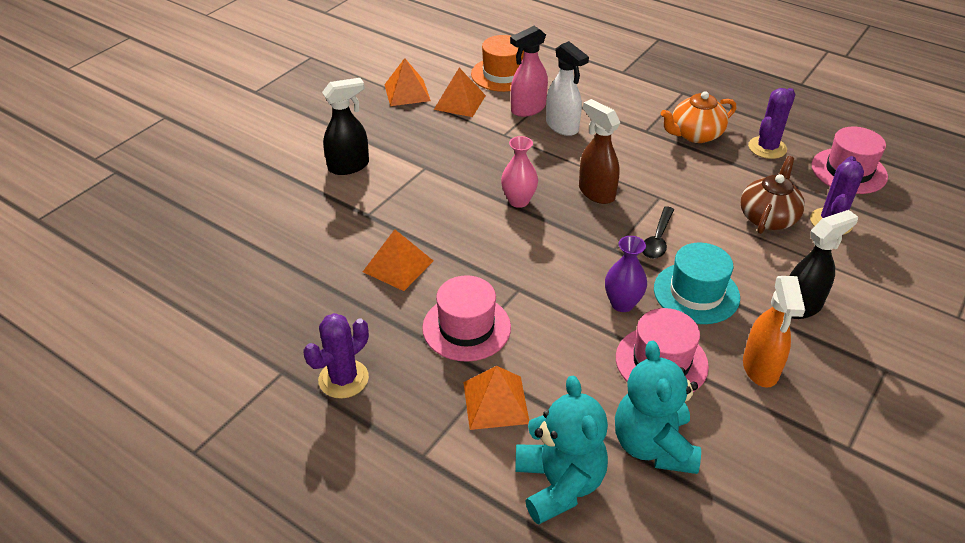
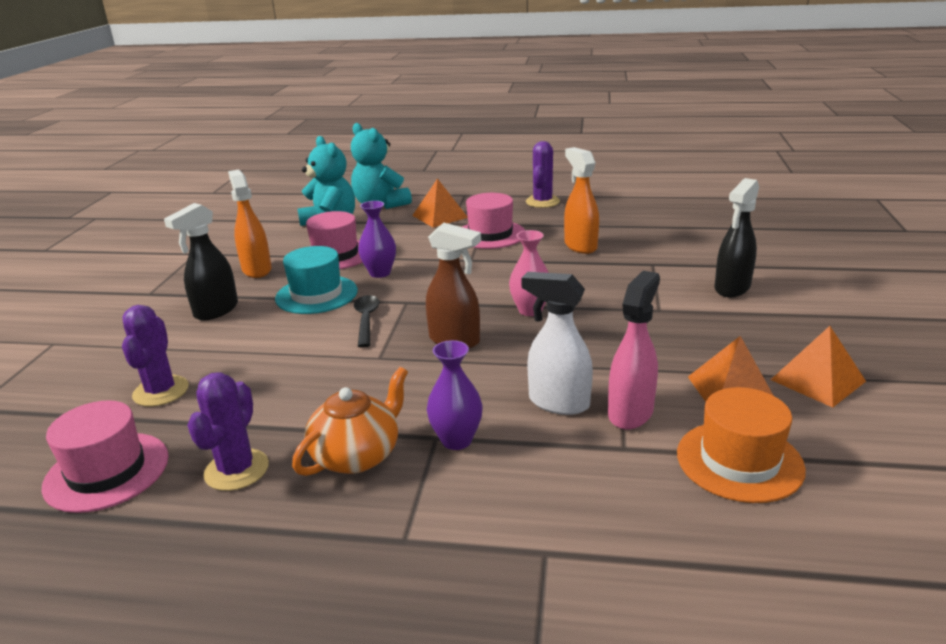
camera: 155 degrees right, 15 degrees down
orange pyramid [363,229,433,291] -> orange spray bottle [564,147,599,254]
brown teapot [740,156,805,234] -> none
none -> purple vase [427,340,482,450]

